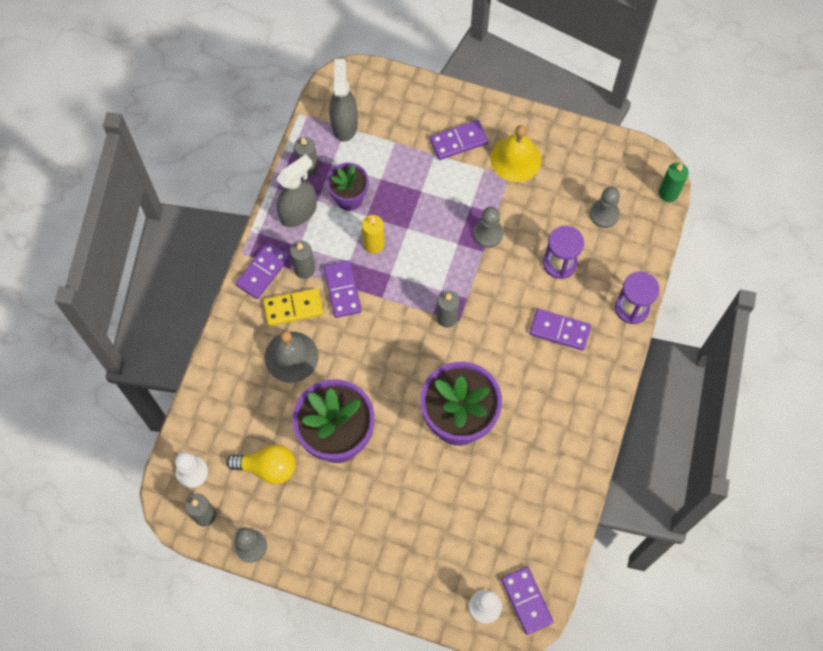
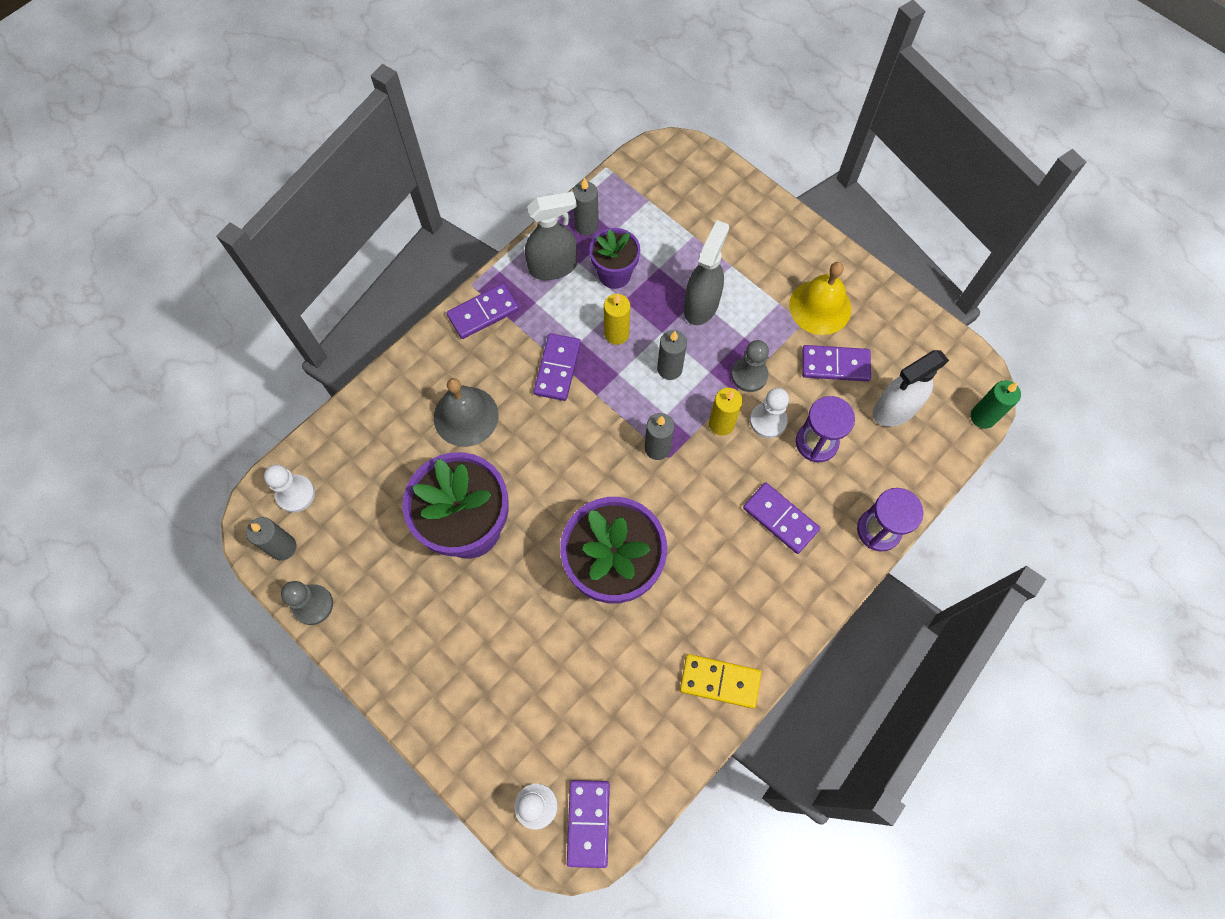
camera: 25 degrees right, 0 degrees up
yellow light bulb [226,444,296,484] -> none
yellow domino [263,288,323,326] -> yellow domino moved to [680,654,761,709]
grey candle [290,241,315,279] -> grey candle moved to [657,330,687,380]
grey spray bottle [329,59,358,142] -> grey spray bottle moved to [684,220,729,325]
purple domino [429,120,488,160] -> purple domino moved to [802,345,871,382]
grey pawn [590,187,620,228] -> white spray bottle [873,350,949,427]
none -> yellow candle [709,388,743,436]
none -> white pawn [750,388,789,438]

